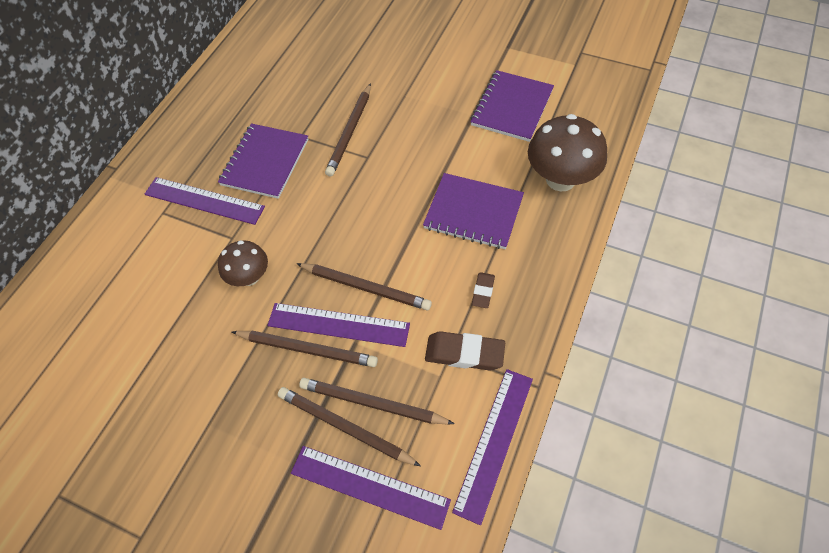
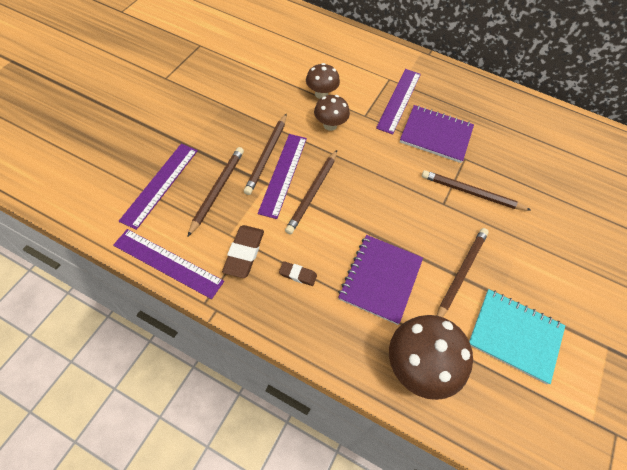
camera: 85 degrees right, 0 degrees up
brown pencil [278,387,421,466] -> brown pencil moved to [437,228,489,317]
purple notebook [470,70,554,142] -> turquoise notebook [469,289,565,385]
none -> brown mushroom [306,63,340,99]

